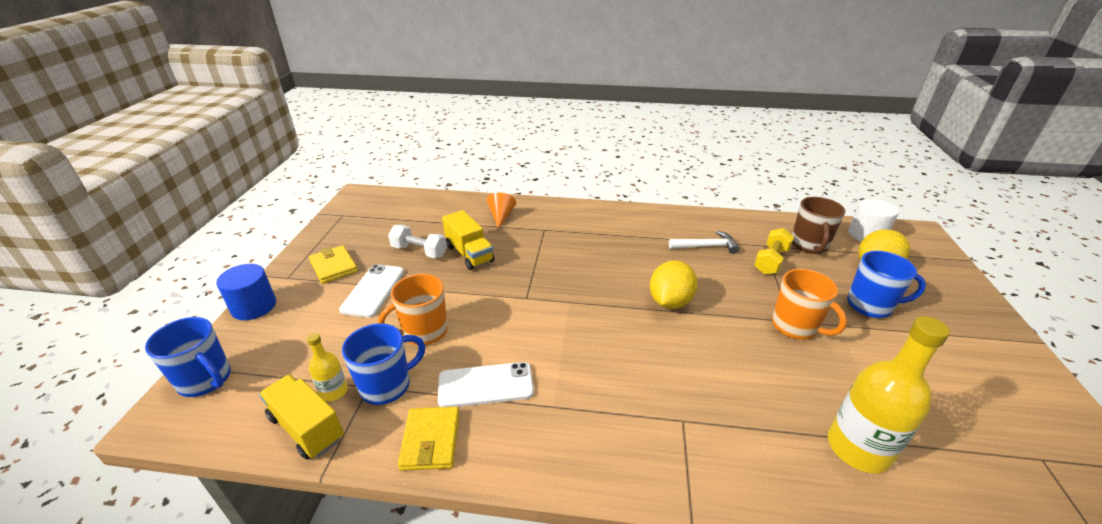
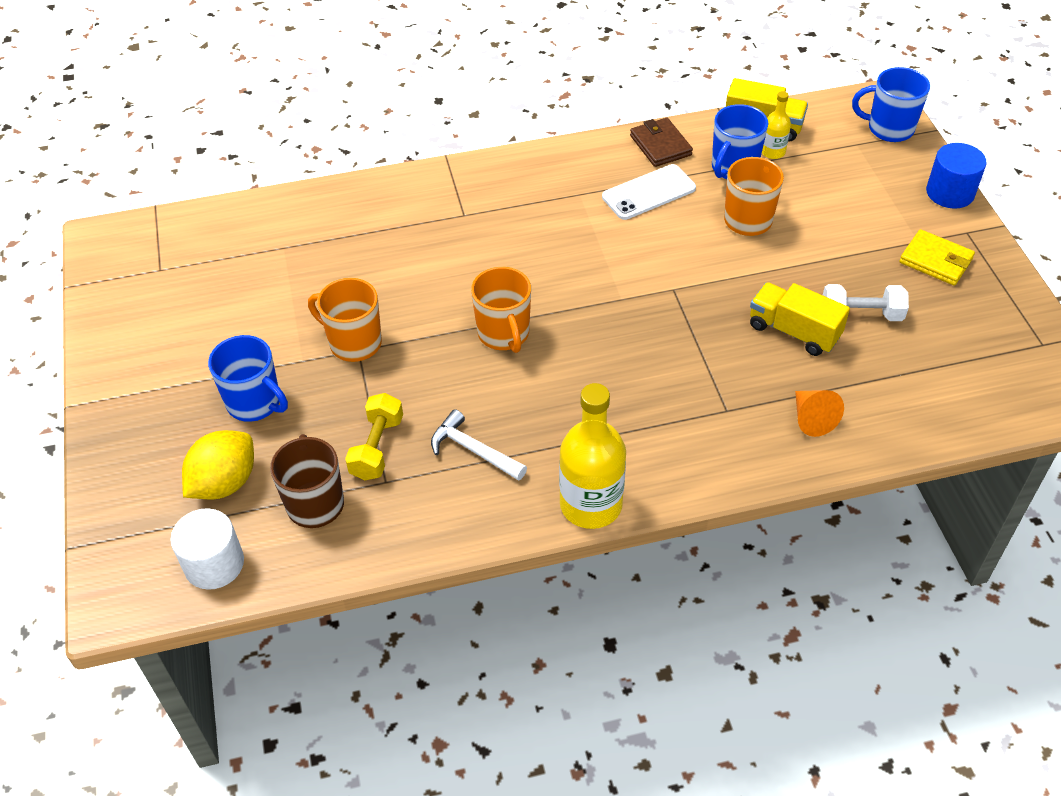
camera: 160 degrees right, 15 degrees up
white phone [339,264,404,317] -> none
yellow wallet [398,407,459,471] -> brown wallet [630,118,693,167]
yellow lemon [650,260,698,309] -> orange mug [471,267,531,353]
white hammer [669,231,739,254] -> white hammer turned 60 degrees clockwise [431,409,527,481]
yellow bottle [828,316,950,473] -> yellow bottle moved to [559,383,626,529]
blue mug [847,251,926,318] -> blue mug turned 135 degrees counterclockwise [208,335,288,422]

